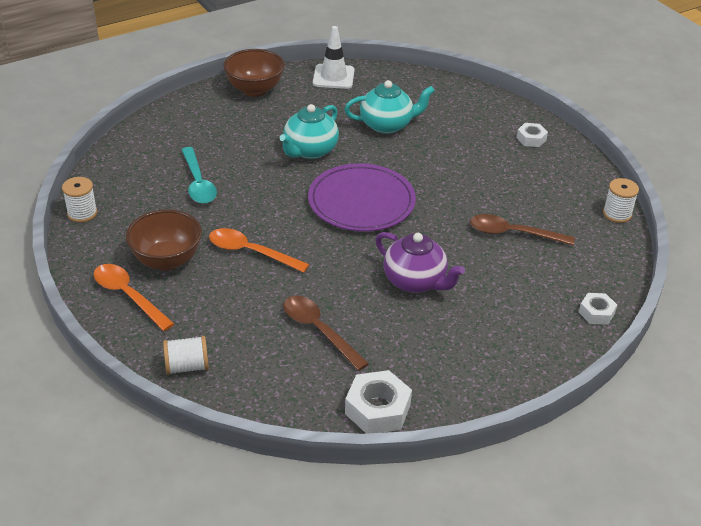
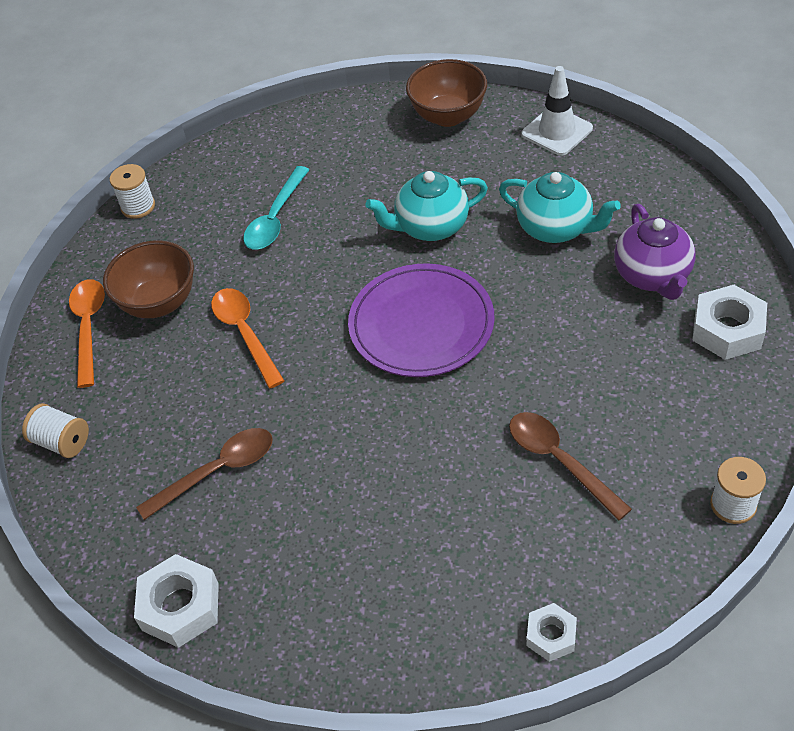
camera: 45 degrees right, 10 degrees up
brown spoon [283,296,369,371] -> brown spoon turned 60 degrees clockwise [136,428,273,520]
purple teapot [375,232,465,293] -> purple teapot moved to [614,204,696,300]
white nut [517,123,548,147] -> white nut [692,285,767,360], size x1.67

